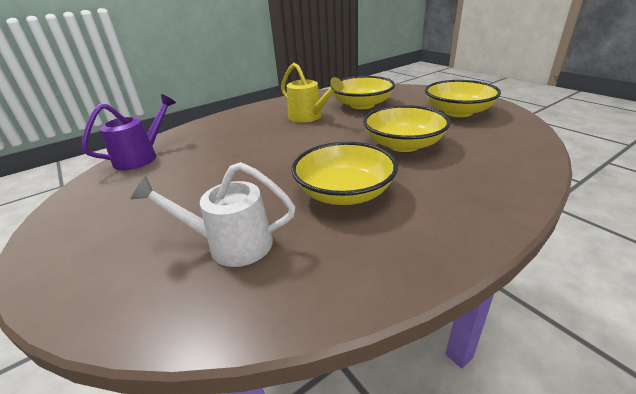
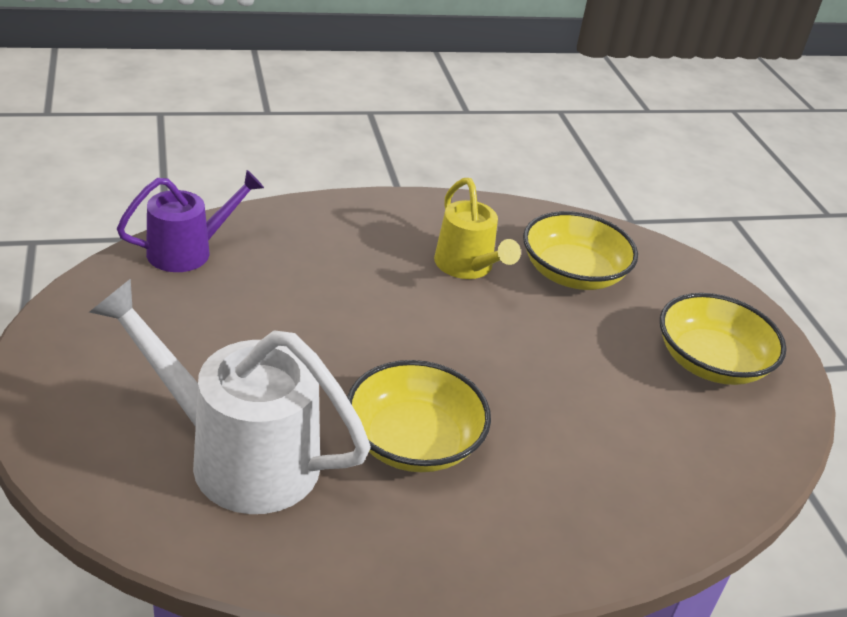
camera: 15 degrees right, 5 degrees up
white watering can [131,162,295,267] -> white watering can [89,279,371,514], size x1.63
yellow bowl [363,105,451,152] -> none

